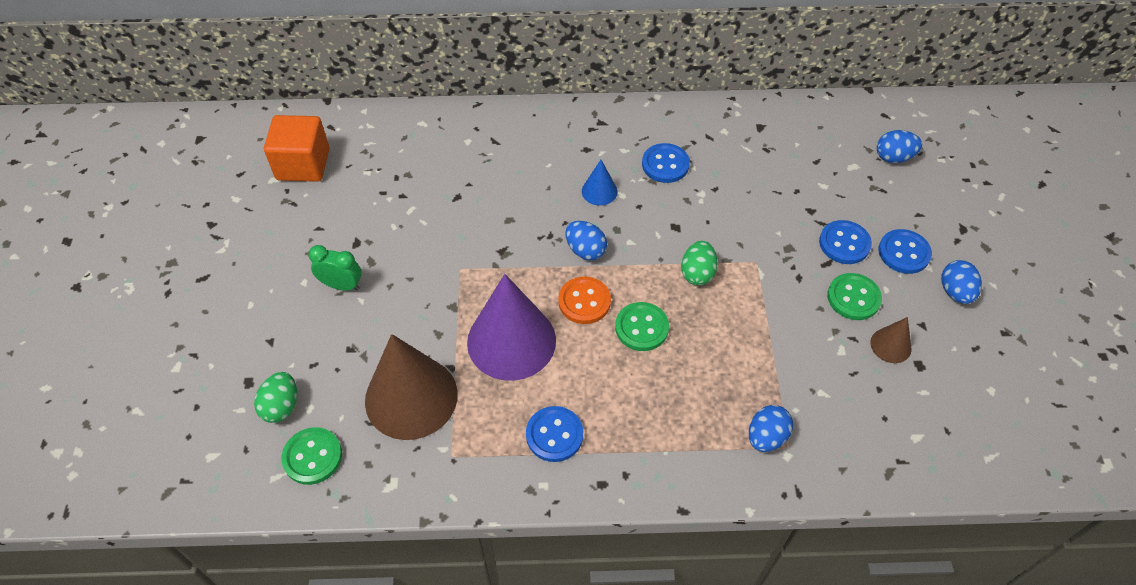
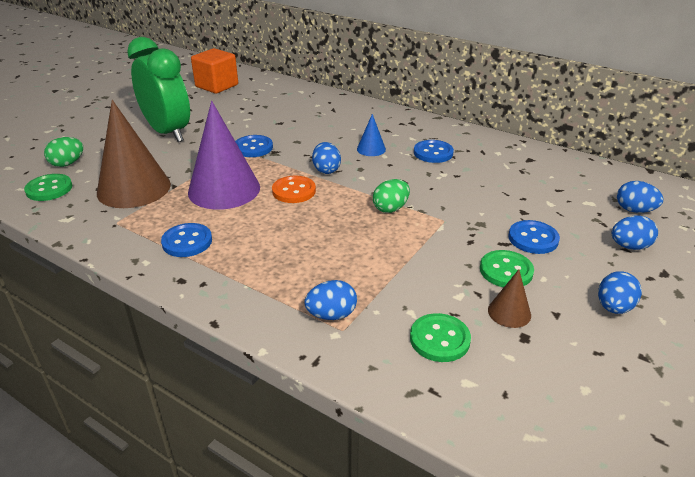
camera: 35 degrees right, 20 degrees down
green clock [308,245,362,291] -> green clock [127,37,190,142], size x2.19
green button [615,302,669,351] -> green button moved to [410,313,471,362]
blue button [878,229,932,274] -> blue button moved to [235,135,273,157]
none -> blue egg [612,215,658,250]

